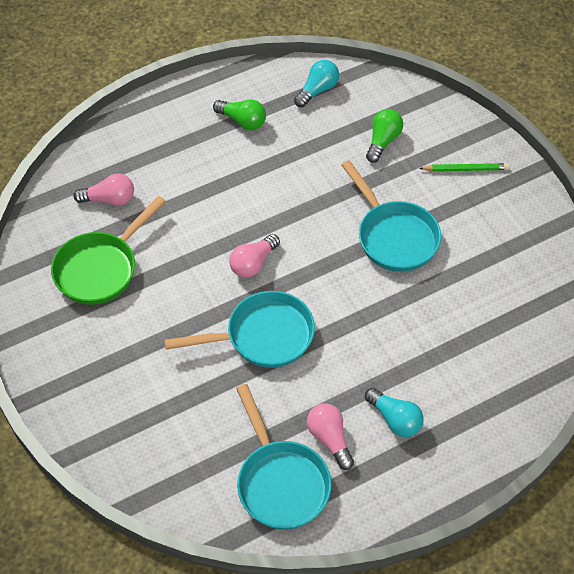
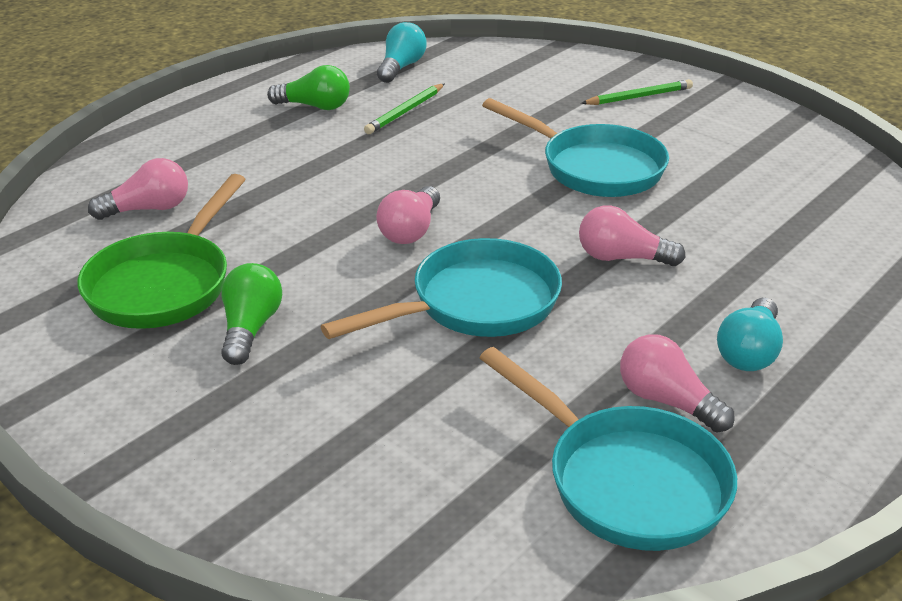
camera: 20 degrees left, 20 degrees down
turquoise light bulb [365,388,424,437] -> turquoise light bulb turned 90 degrees clockwise [717,298,783,371]
green light bulb [366,109,403,163] -> green light bulb moved to [221,263,282,365]
none -> green pencil [364,84,444,134]
none -> pink light bulb [579,205,686,266]

